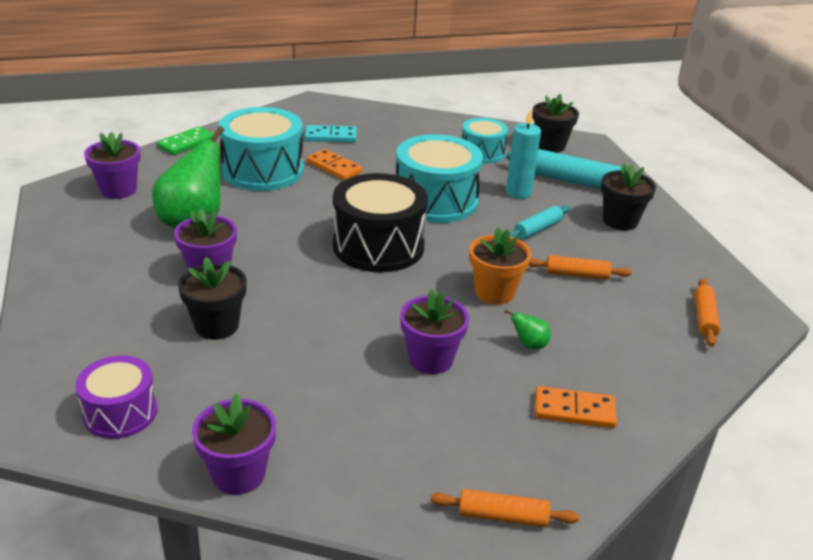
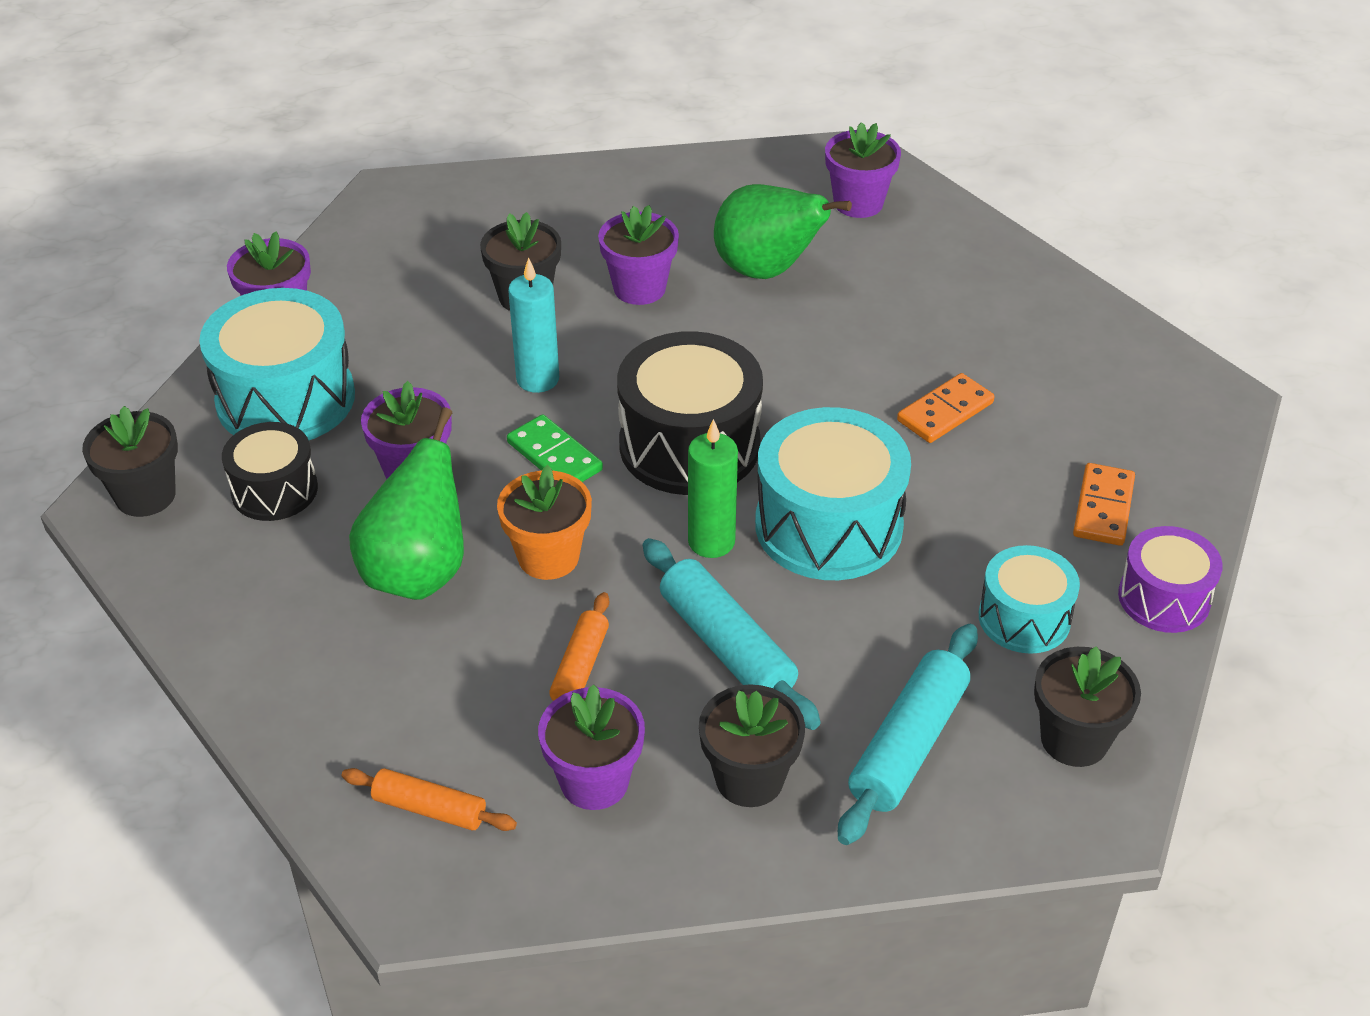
camera: 100 degrees right, 10 degrees up
purple drum [76,356,158,439] -> purple drum moved to [1118,526,1223,633]
green domino [157,126,214,155] -> green domino moved to [507,414,603,482]
turquoise drum [218,107,304,191] -> turquoise drum moved to [199,288,355,440]
turquoise domino [305,125,357,142] -> none
orange rolling pin [430,489,579,527] -> black flower pot [82,406,178,517]
green pear [504,309,551,349] -> green pear [349,407,464,600], size x2.45
turquoise candle [506,109,541,199] -> turquoise candle moved to [508,257,559,393]
turquoise rolling pin [510,205,571,239] -> turquoise rolling pin [643,538,821,730], size x1.66
orange domino [535,386,617,428] -> orange domino moved to [1073,463,1135,546]
none -> black drum [222,422,318,521]
none -> purple flower pot [538,684,645,810]
none -> green candle [688,419,738,558]

